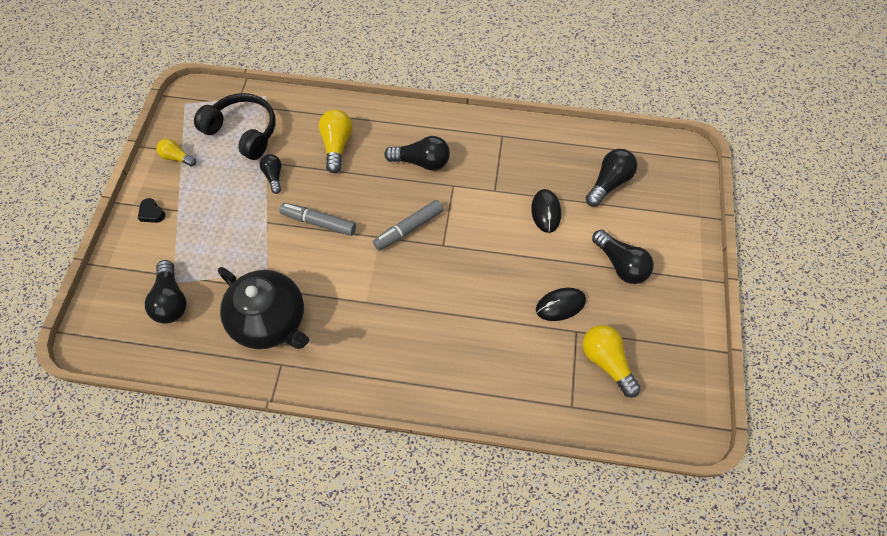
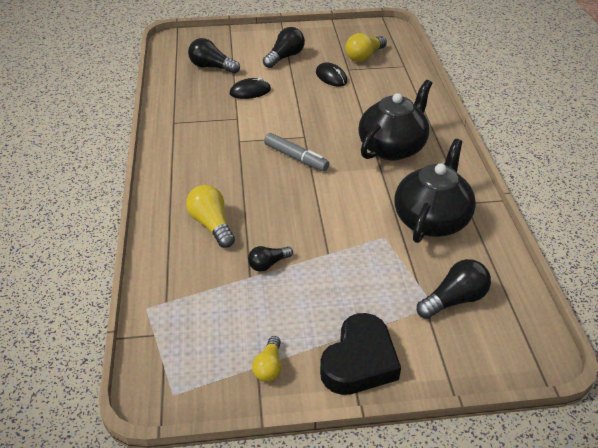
camera: 105 degrees left, 20 degrees down
black heart [138,198,165,223] -> black heart [320,313,401,395], size x2.39
black headphones [194,93,276,160] -> none
grey marker [279,203,356,236] -> none
yellow light bulb [319,109,353,173] -> yellow light bulb turned 75 degrees clockwise [186,185,235,248]
black light bulb [384,136,450,171] -> none
none -> black teapot [359,80,432,161]

